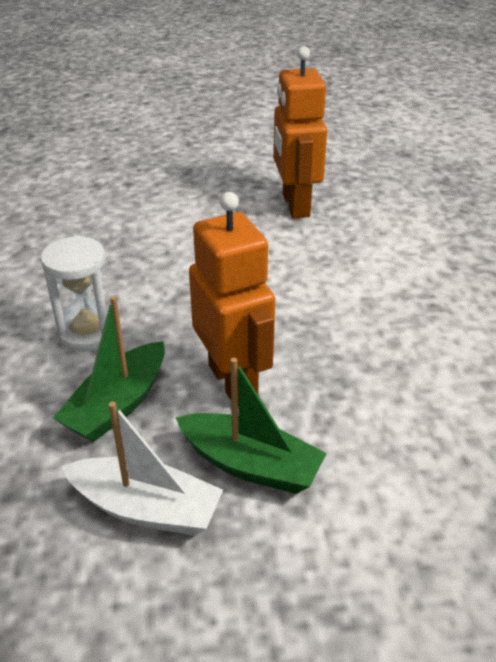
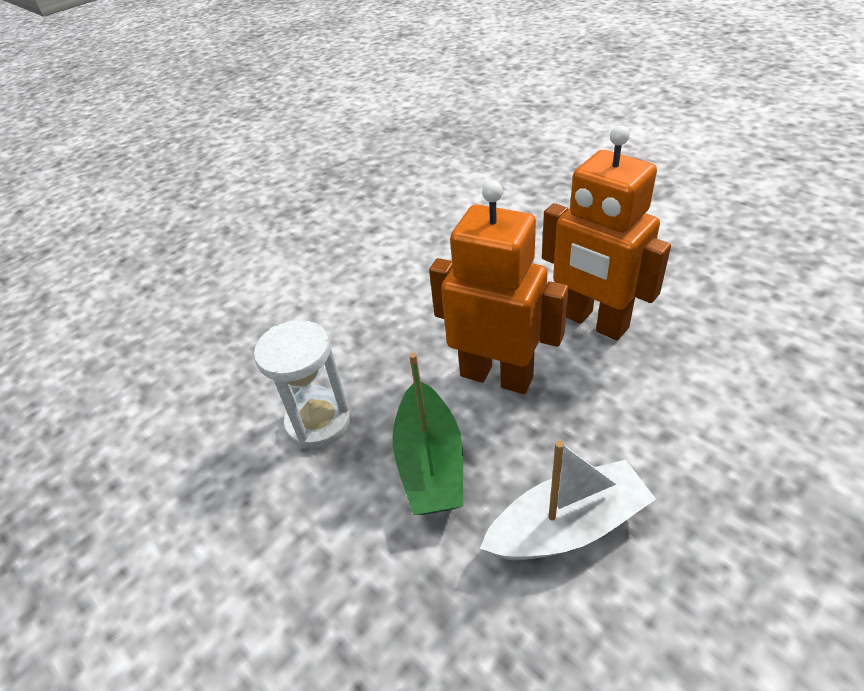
camera: 35 degrees left, 5 degrees up
green boat [176,358,327,494] -> none
orange robot [273,46,327,218] -> orange robot moved to [542,125,671,341]

